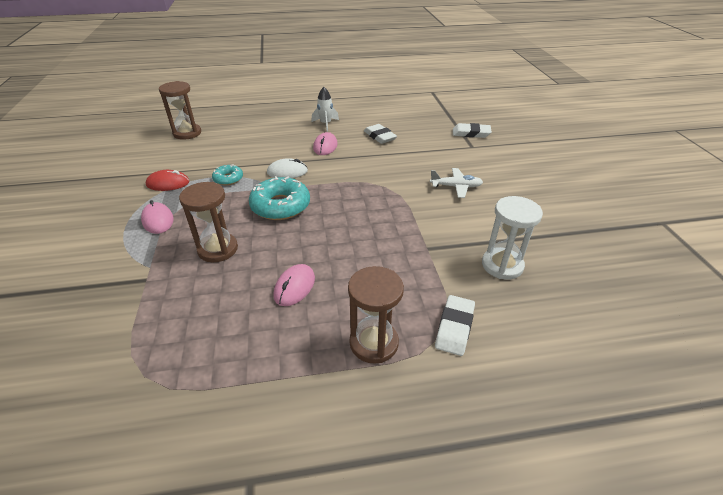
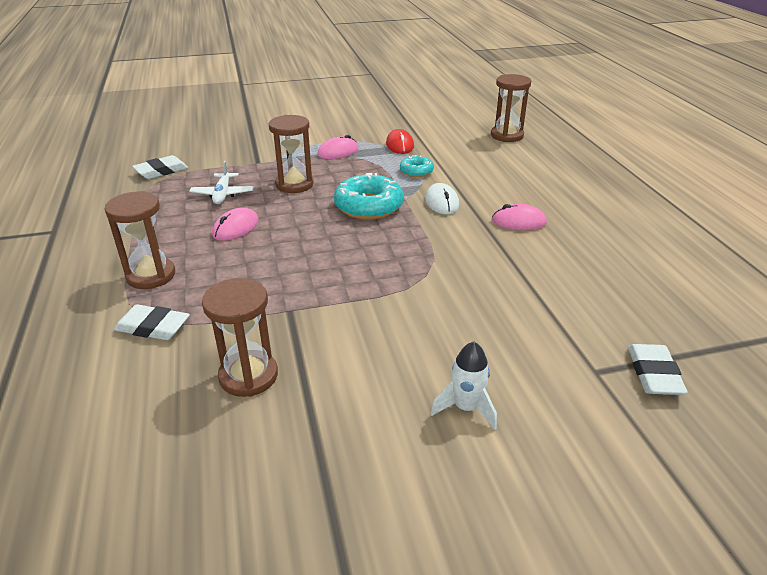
camera: 85 degrees right, 5 degrees down
pink mouse [273,264,315,306] -> pink mouse turned 75 degrees counterclockwise [212,208,259,241]
white rocket [311,87,339,132] -> white rocket moved to [431,342,497,430]
white eraser [364,124,397,144] -> white eraser moved to [132,155,188,179]
white plane [430,168,483,198] -> white plane moved to [190,161,254,204]
white hourglass [482,196,543,280] -> brown hourglass [202,278,278,397]

